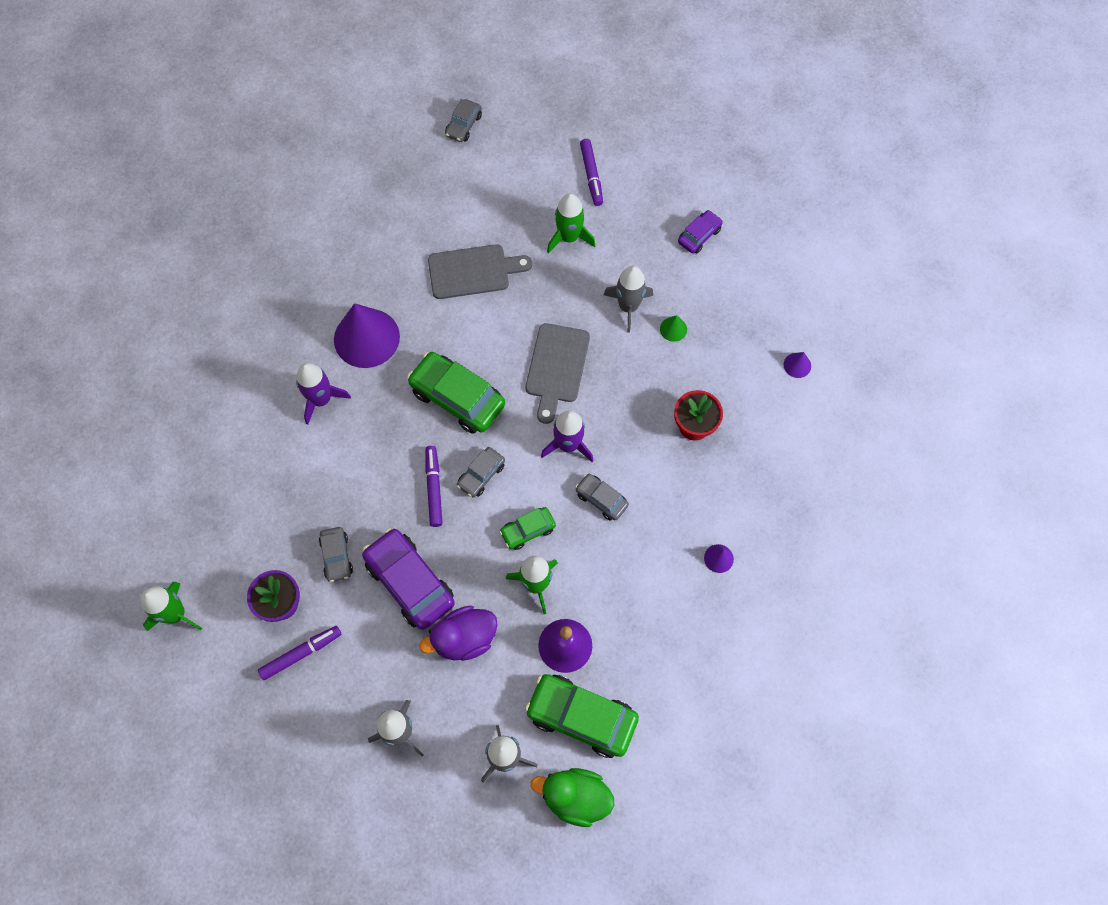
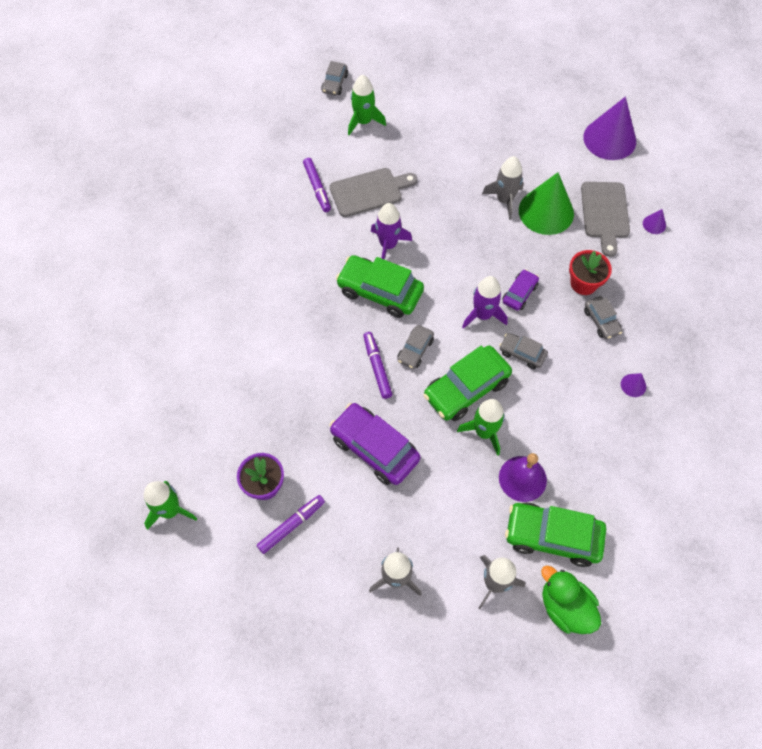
camera: 10 degrees left, 5 degrees down
purple rocket [296,363,351,425] -> purple rocket moved to [371,203,412,259]
grey car [319,527,353,582] -> grey car moved to [584,296,623,339]
purple cone [334,303,400,368] -> purple cone moved to [583,97,636,160]
purple duck [419,606,498,661] -> none
green car [499,507,556,550] -> green car [423,346,512,421], size x1.87
grey cutting board [526,323,590,424] -> grey cutting board moved to [581,182,630,257]
green duck [531,768,614,827] -> green duck turned 45 degrees clockwise [541,565,601,634]
green rocket [547,193,596,253] -> green rocket moved to [348,75,386,135]
purple marker [580,139,603,206] -> purple marker moved to [303,158,331,212]
green cone [660,315,687,342] -> green cone [519,172,574,235], size x2.40
purple car [678,210,723,253] -> purple car moved to [502,269,539,311]

